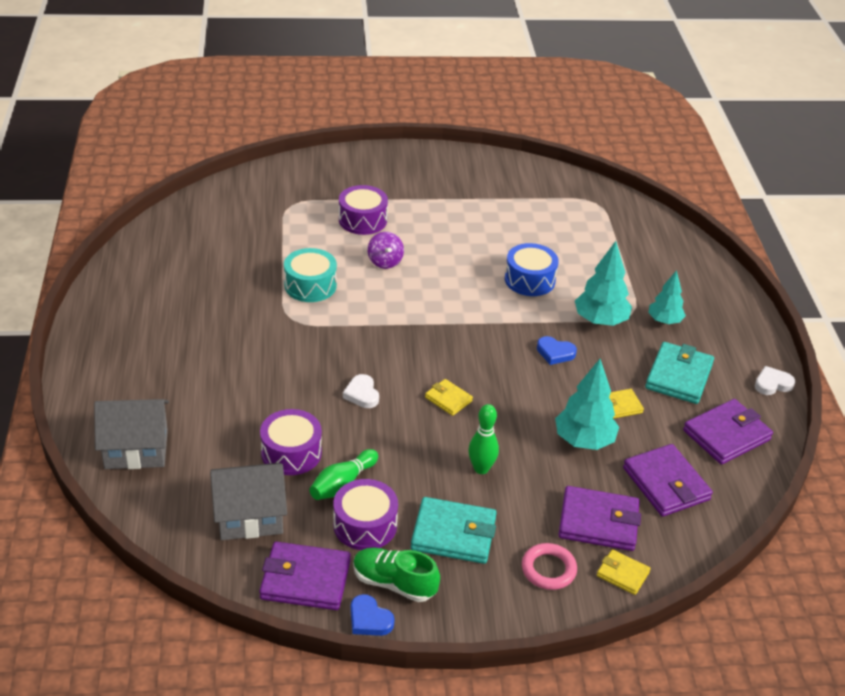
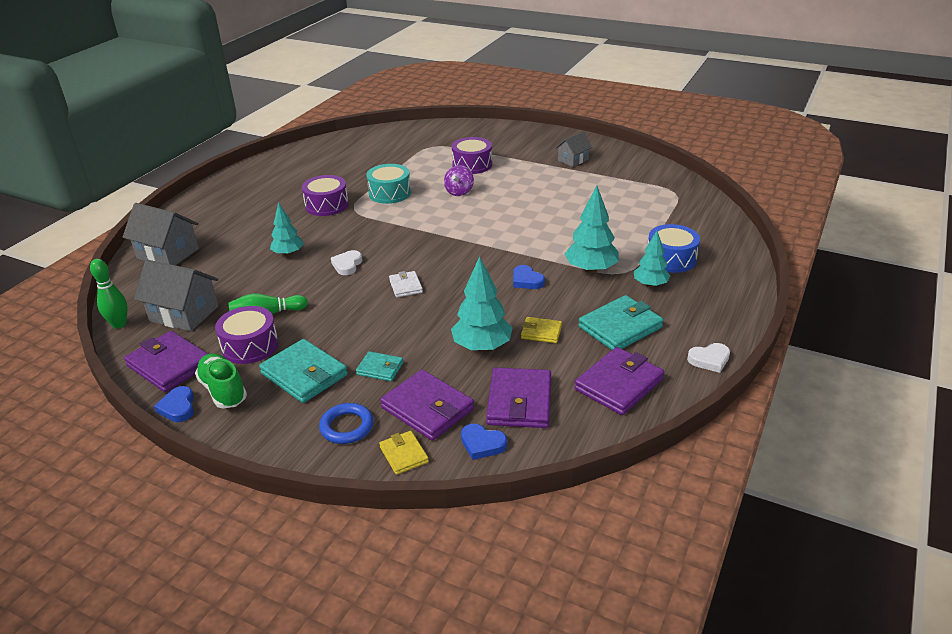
camera: 35 degrees right, 5 degrees down
purple drum [260,409,322,475] -> purple drum moved to [302,175,349,216]
yellow wallet [425,379,473,416] -> white wallet [389,271,423,298]
green bowling pin [468,404,499,474] -> green bowling pin moved to [90,259,128,329]
blue drum [505,243,559,296] -> blue drum moved to [648,224,700,273]
pink ring [522,543,577,590] -> blue ring [319,403,374,444]
purple wallet [683,399,773,465] -> purple wallet turned 45 degrees counterclockwise [574,347,664,415]
white heart [755,366,795,395] -> white heart turned 150 degrees clockwise [687,343,730,373]
none -> turquoise tree [270,202,304,256]
none -> turquoise wallet [356,351,403,381]
none -> blue heart [461,424,507,460]
none -> grey house [555,132,592,167]

